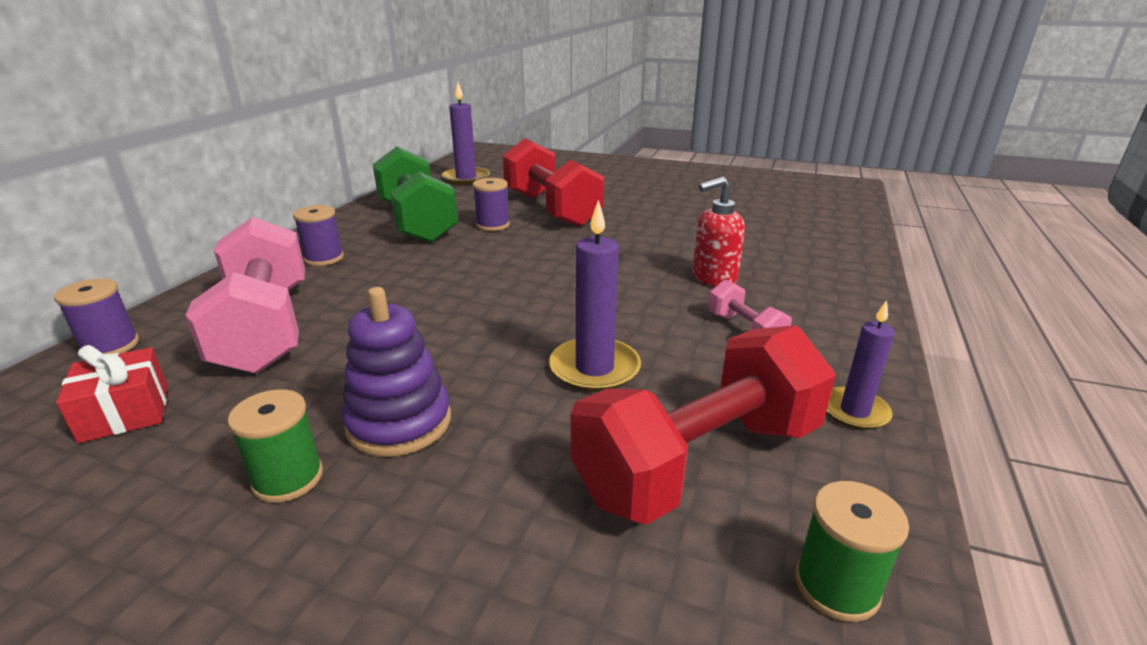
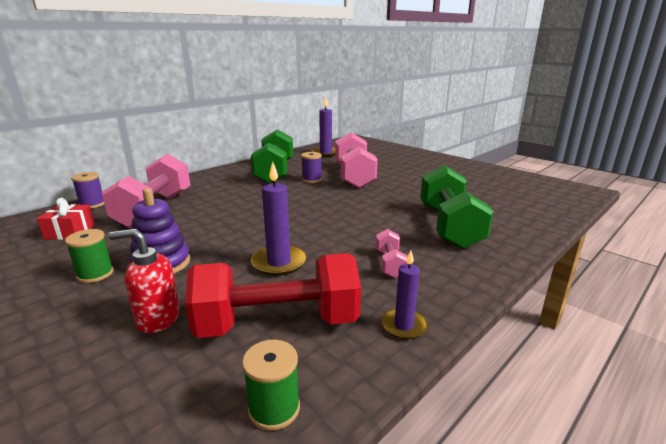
camera: 25 degrees right, 5 degrees down
purple spool [293,205,344,266] -> none
red dumbbell [503,138,604,227] -> pink dumbbell [335,132,378,188]
red soap dispenser [692,177,745,287] -> red soap dispenser moved to [109,229,180,333]
none -> green dumbbell [420,165,493,249]

